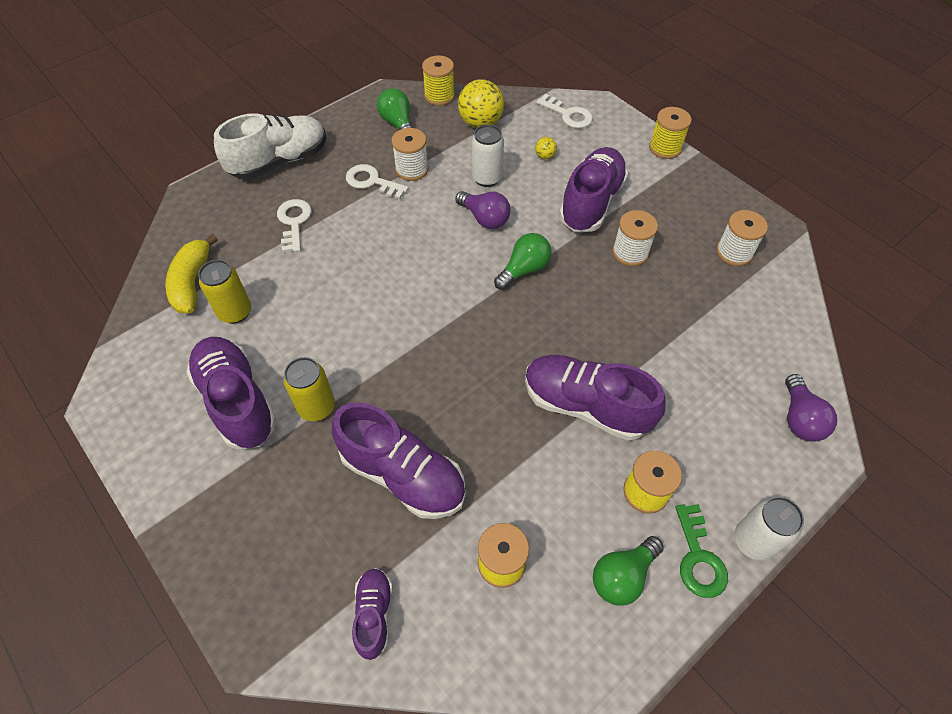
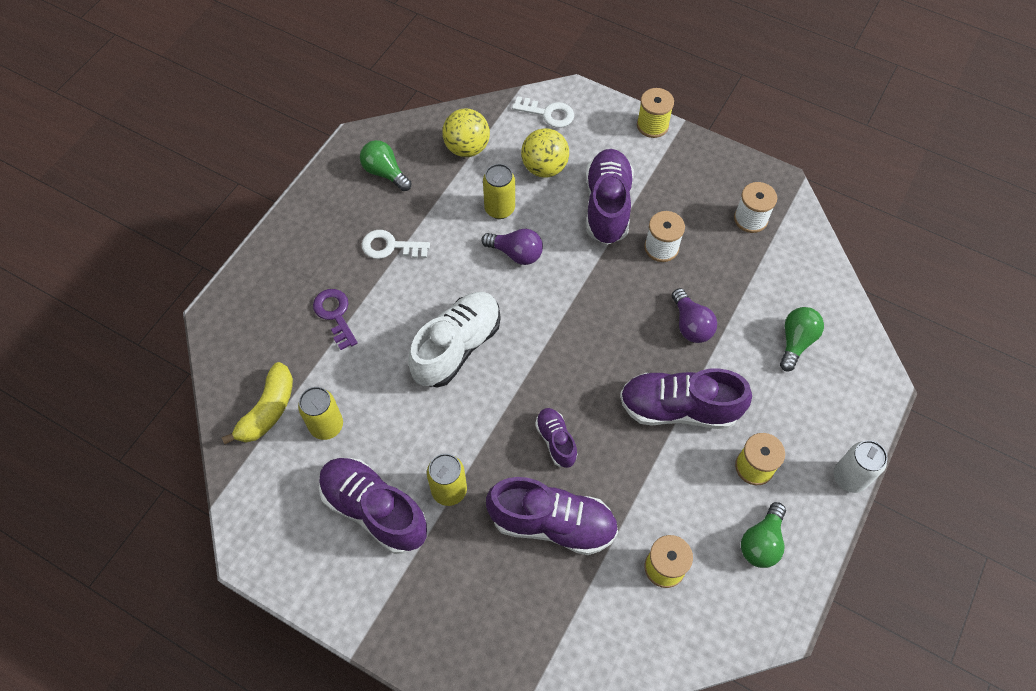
camera: 20 degrees left, 5 degrees up
yellow banana [165,234,218,313] -> yellow banana turned 135 degrees counterclockwise [221,362,293,444]
white shoe [214,113,326,179] -> white shoe moved to [408,292,501,388]
white key [277,199,312,252] -> purple key [313,289,357,350]
purple shoe [352,568,393,660] -> purple shoe moved to [535,408,577,468]
white spool [392,128,429,181] -> none
yellow spool [422,55,455,106] -> none
white can [472,124,504,187] -> yellow can [483,164,515,219]
green light bulb [494,233,552,290] -> green light bulb moved to [780,307,824,372]
yellow ball [535,137,557,159] -> yellow ball [521,128,569,178], size x2.20
green key [675,504,728,598] -> none
purple light bulb [785,374,837,441] -> purple light bulb moved to [672,288,717,343]

